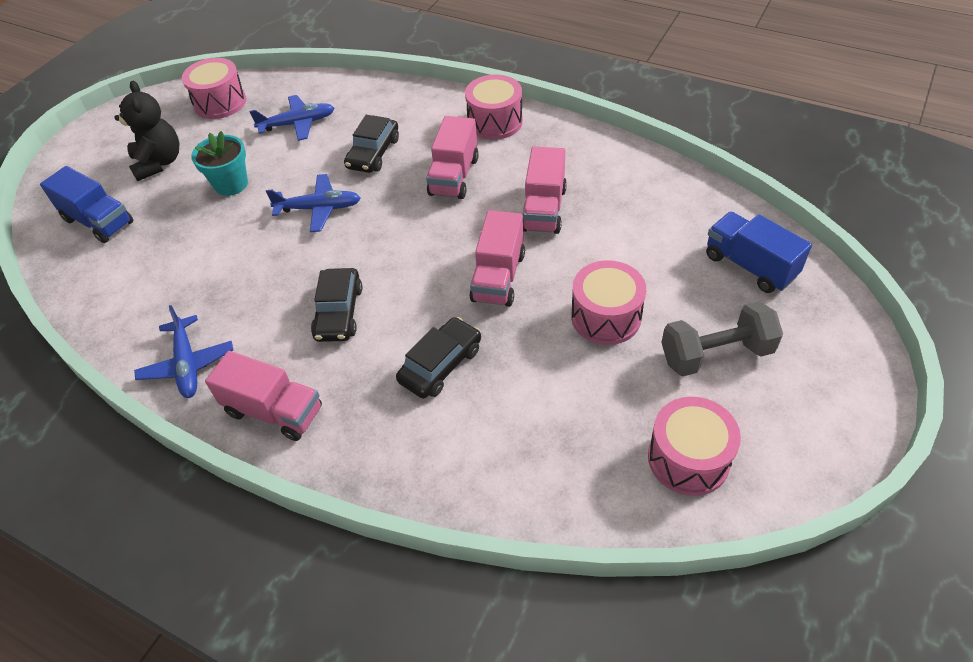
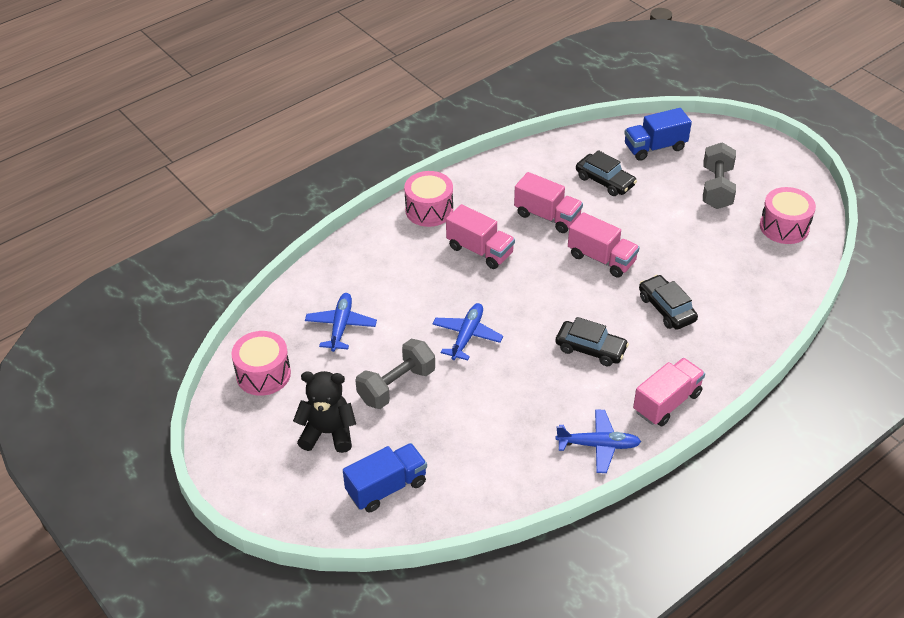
camera: 70 degrees left, 5 degrees down
turquoise flower pot [191,131,248,196] -> grey dumbbell [355,339,435,409]
black car [344,115,399,173] -> black car moved to [576,150,637,196]
pink drum [571,260,646,345] -> none

